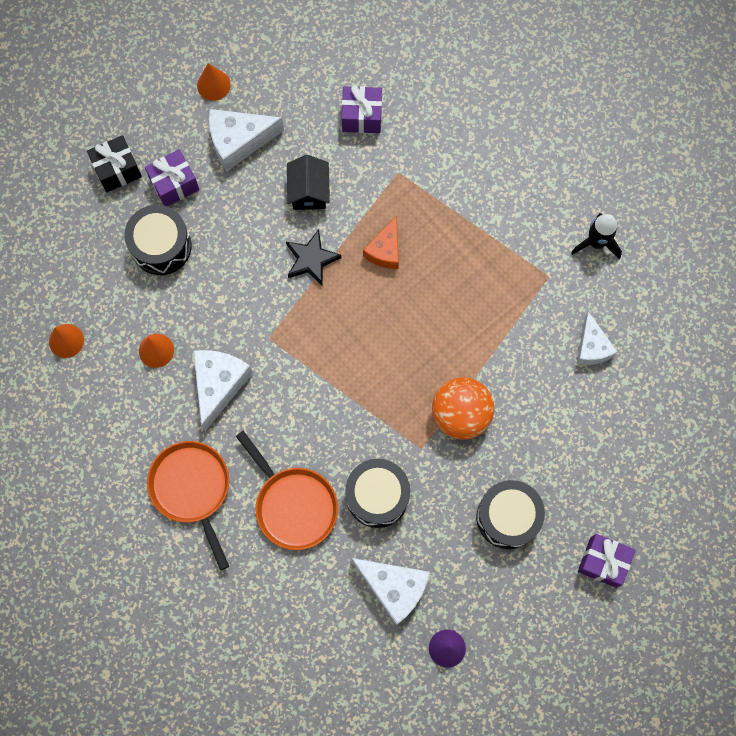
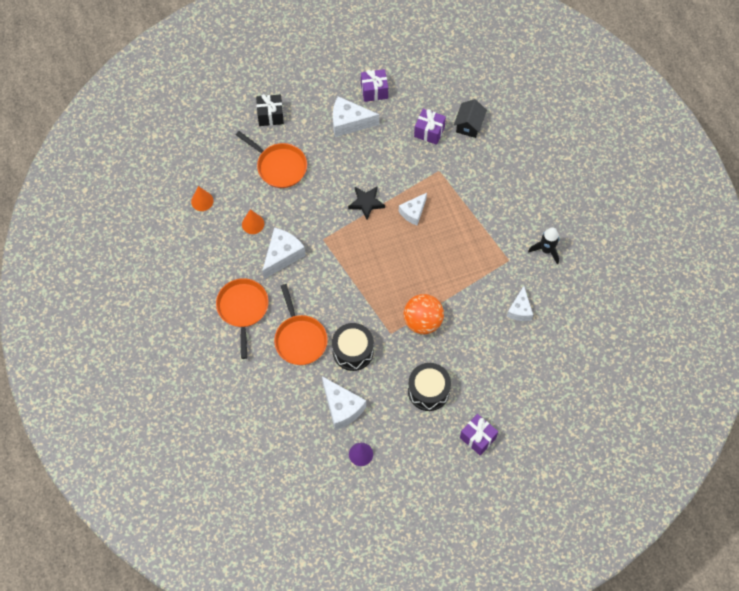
camera: 20 degrees right, 10 degrees down
black drum [124,205,192,275] -> orange pan [236,131,307,188]
purple gift [145,149,199,206] -> purple gift moved to [361,69,388,102]
orange cone [197,63,231,101] -> none
black house [287,155,330,210] -> black house moved to [454,99,487,138]
orange cheese [363,216,399,269] -> white cheese [399,193,427,225]

